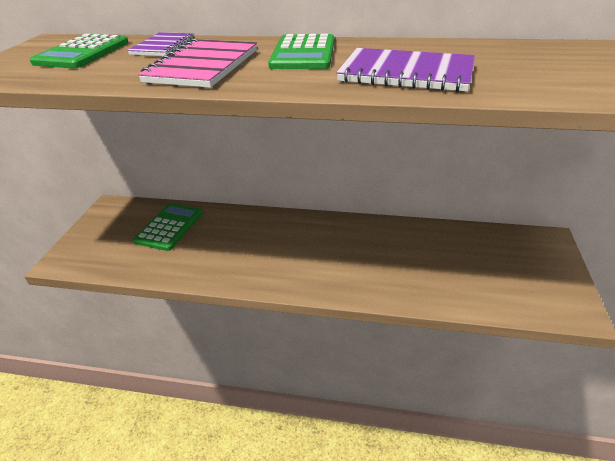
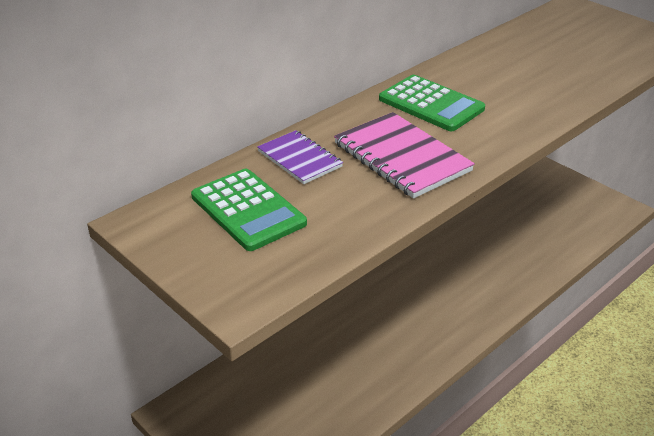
camera: 55 degrees left, 0 degrees up
green calculator [133,203,203,251] -> none
purple notebook [336,48,475,92] -> none

